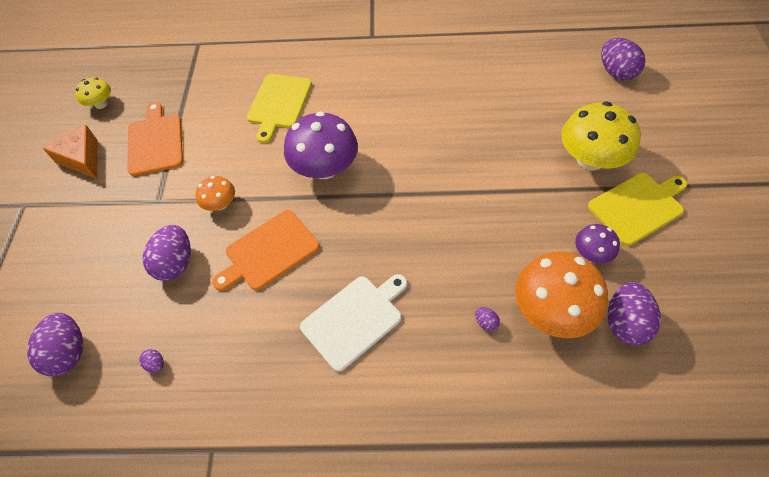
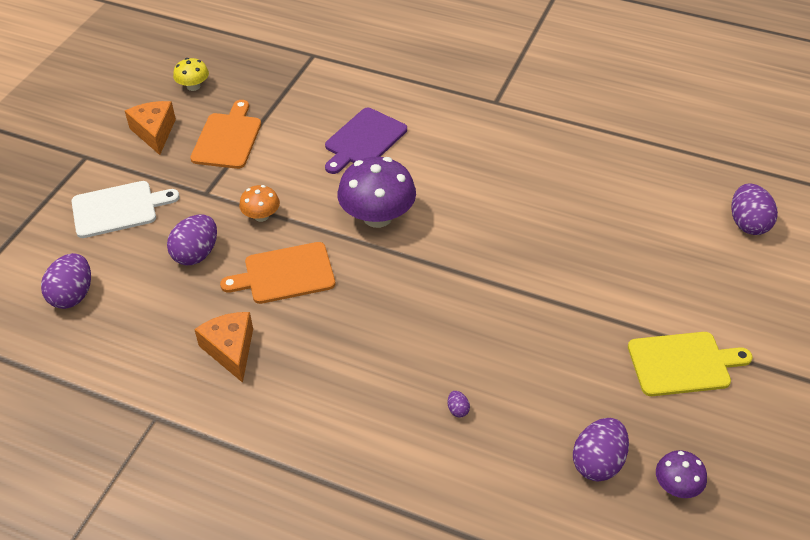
camera: 20 degrees right, 10 degrees down
purple egg [139,349,164,373] -> none
yellow cutting board [247,74,312,143] -> purple cutting board [325,108,407,174]
white cutting board [300,274,407,372] -> white cutting board moved to [72,181,180,238]
orange mushroom [515,252,608,338] -> none
yellow mushroom [561,101,641,171] -> none
purple mushroom [575,224,620,263] -> purple mushroom moved to [656,450,707,498]
none -> orange cheese [194,312,253,383]

